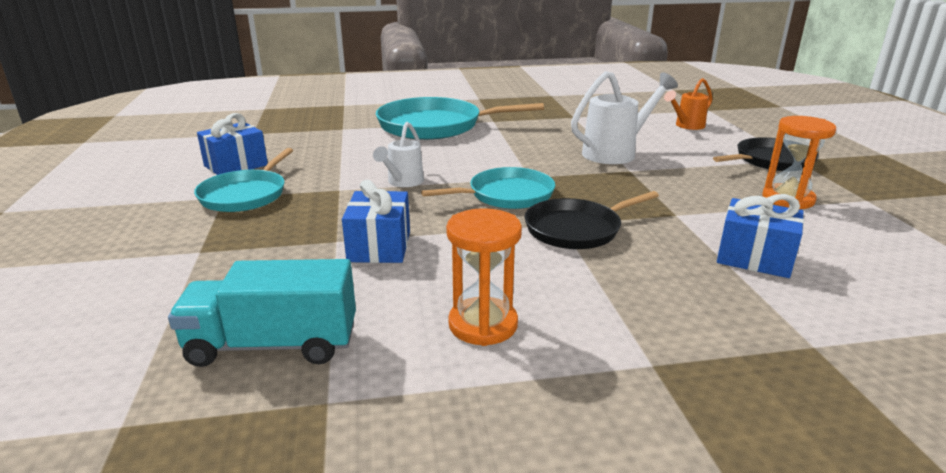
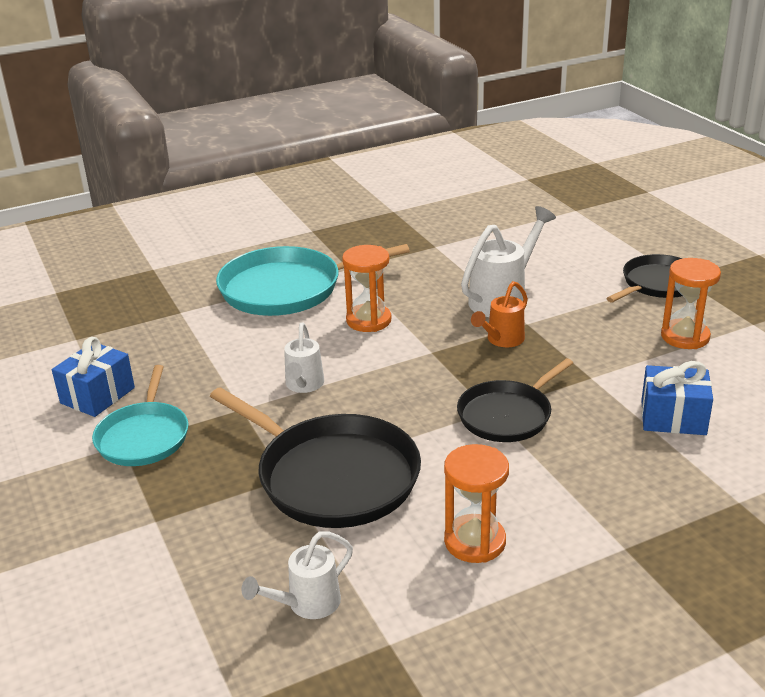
camera: 15 degrees left, 5 degrees up
turquoise truck [168,259,356,367] -> white watering can [241,531,353,619]
blue gift [342,180,410,263] -> black pan [210,387,421,528]
turquoise pan [421,167,555,209] -> none
orange watering can [664,78,713,130] -> orange watering can moved to [471,281,528,347]
none -> orange hourglass [342,245,391,332]

